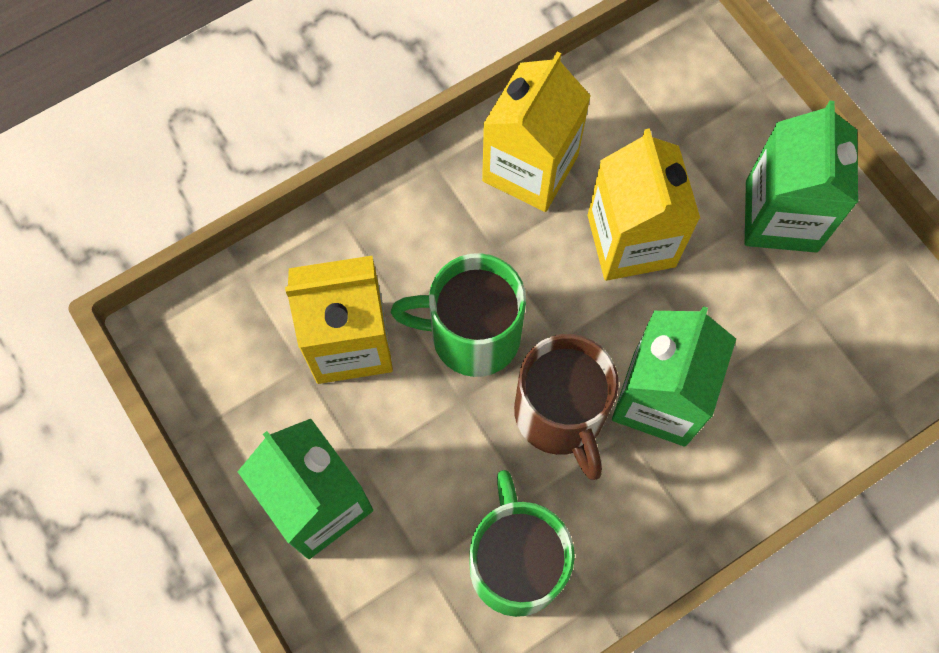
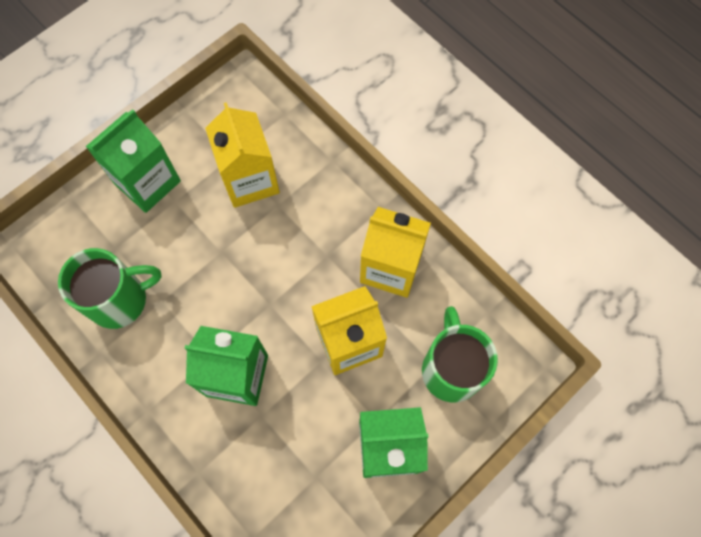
camera: 80 degrees right, 0 degrees up
green mug [391,253,526,377] -> green mug moved to [422,306,498,402]
brown mug [514,334,619,480] -> none

